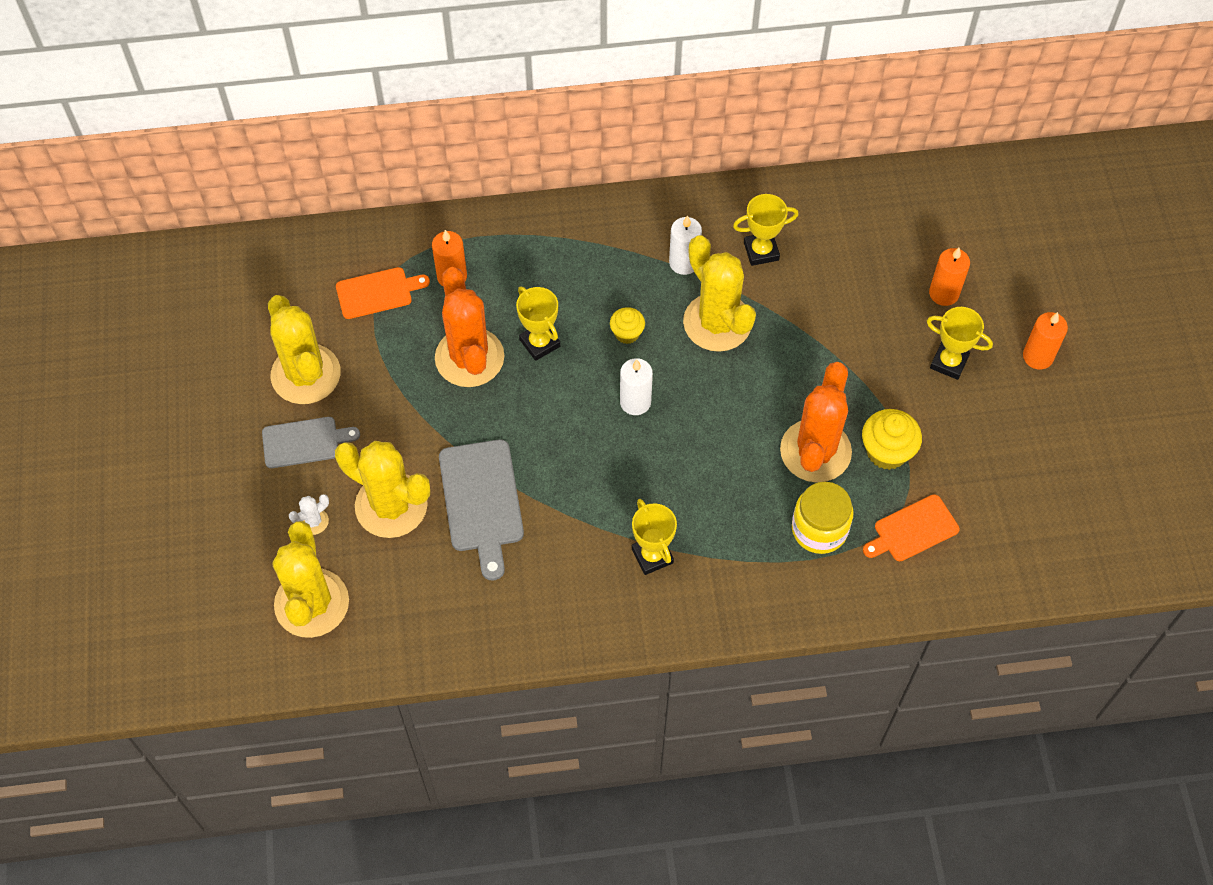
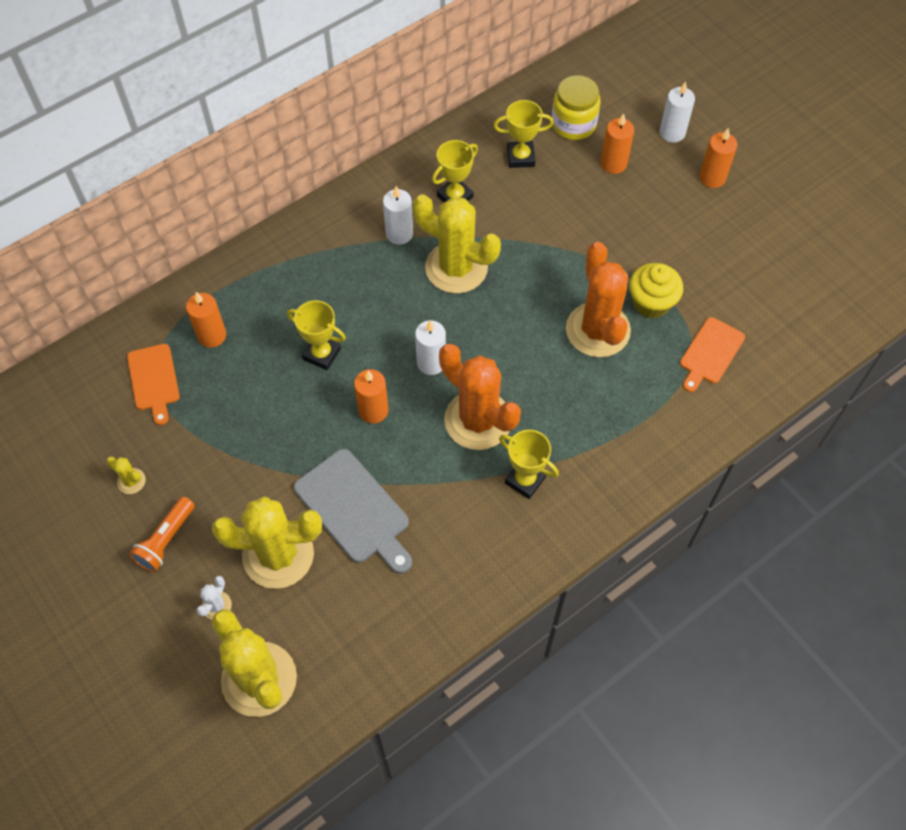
camera: 30 degrees left, 0 degrees up
grey cutting board [262,417,360,468] -> orange flashlight [129,497,195,572]
yellow cactus [268,295,340,404] -> yellow cactus [107,457,146,494], size x0.41
orange cutting board [336,267,430,319] -> orange cutting board turned 120 degrees clockwise [127,344,180,425]
orange cactus [435,267,504,387] -> orange cactus moved to [439,344,521,450]
yellow cupcake [610,307,645,344] -> none
yellow jar [792,482,854,554] -> yellow jar moved to [552,75,601,140]
yellow trophy [927,307,993,380] -> yellow trophy moved to [493,100,554,168]
none -> orange candle [354,369,388,424]
none -> white candle [660,81,695,143]

